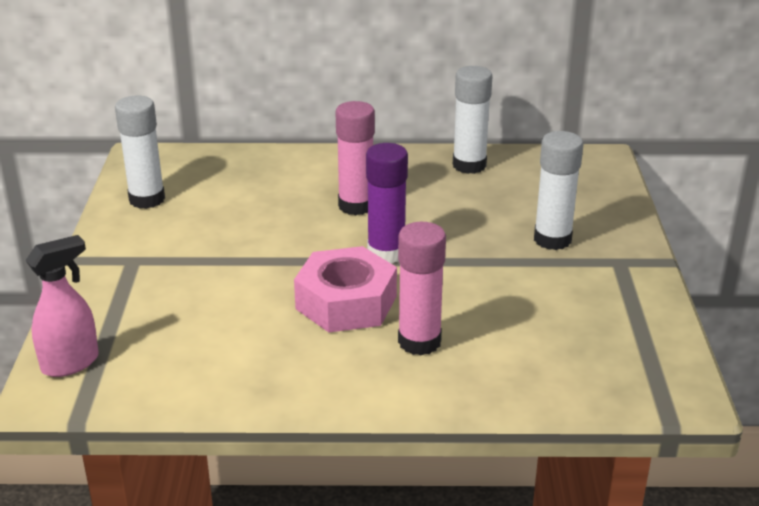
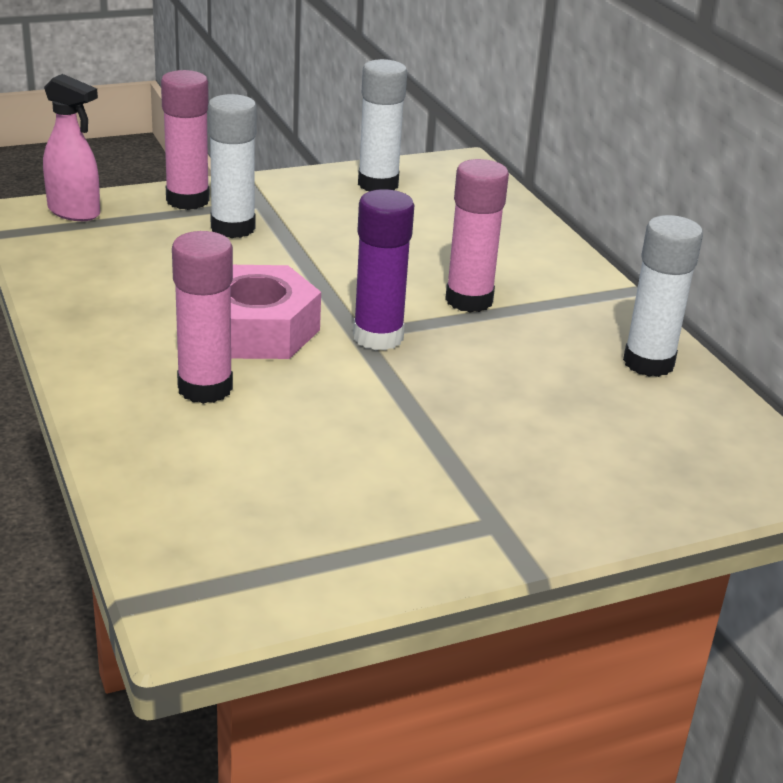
camera: 65 degrees right, 0 degrees up
white glue stick [534,131,584,250] -> white glue stick moved to [208,94,257,238]
none -> pink glue stick [161,70,210,210]

